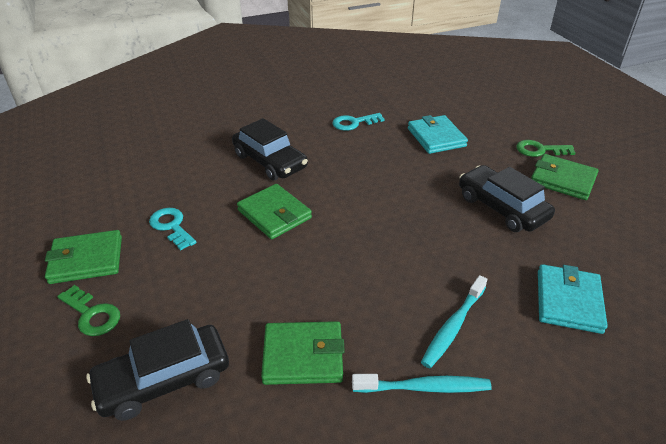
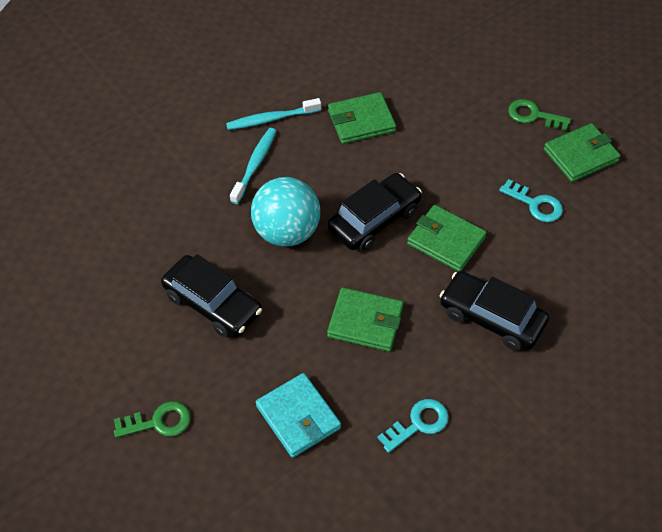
camera: 165 degrees right, 15 degrees up
black car [86,319,229,421] -> black car moved to [328,173,422,251]
green wallet [531,154,599,200] -> green wallet moved to [327,287,404,352]
turquoise wallet [538,264,608,334] -> none
none -> turquoise ball [251,177,320,246]

